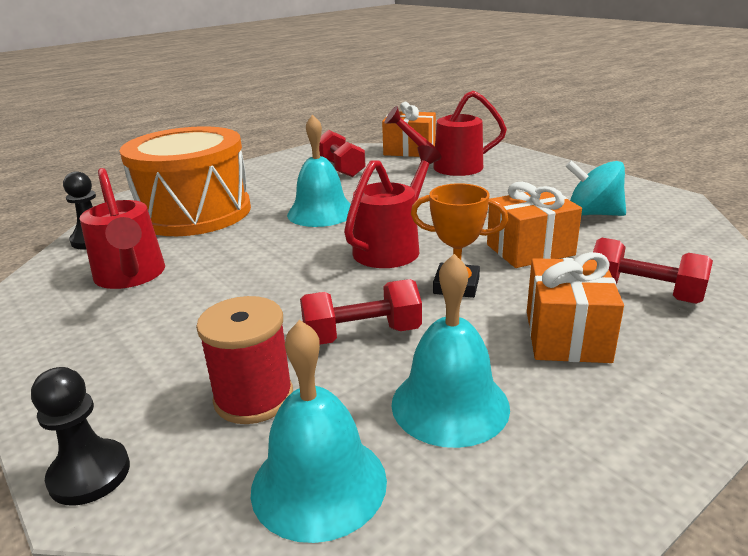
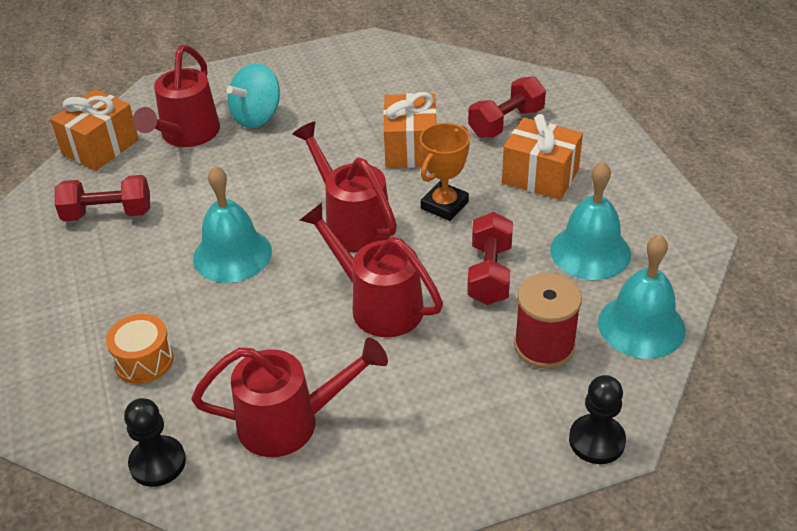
camera: 70 degrees left, 15 degrees up
orange drum [119,126,251,236] -> orange drum [106,314,174,384], size x0.41
turquoise spinning top [565,160,626,216] -> turquoise spinning top moved to [227,63,280,128]
none -> red watering can [300,203,443,337]

